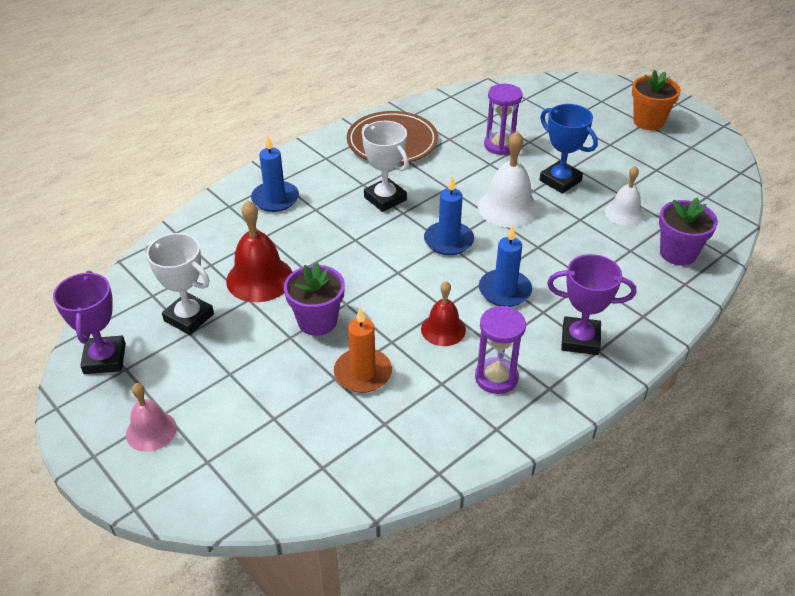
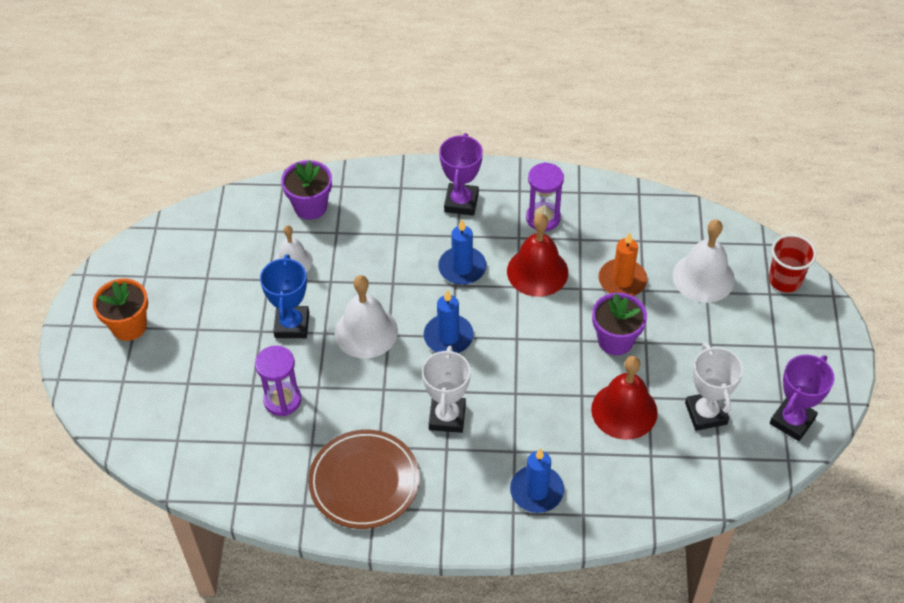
camera: 135 degrees left, 10 degrees up
pink bell [126,383,177,452] -> none
red bell [421,281,466,346] -> red bell [507,214,568,297], size x1.58
purple trophy [547,254,636,355] -> purple trophy turned 45 degrees clockwise [439,133,483,216]
none -> white bell [673,219,735,303]
none -> red cup [769,234,817,292]

